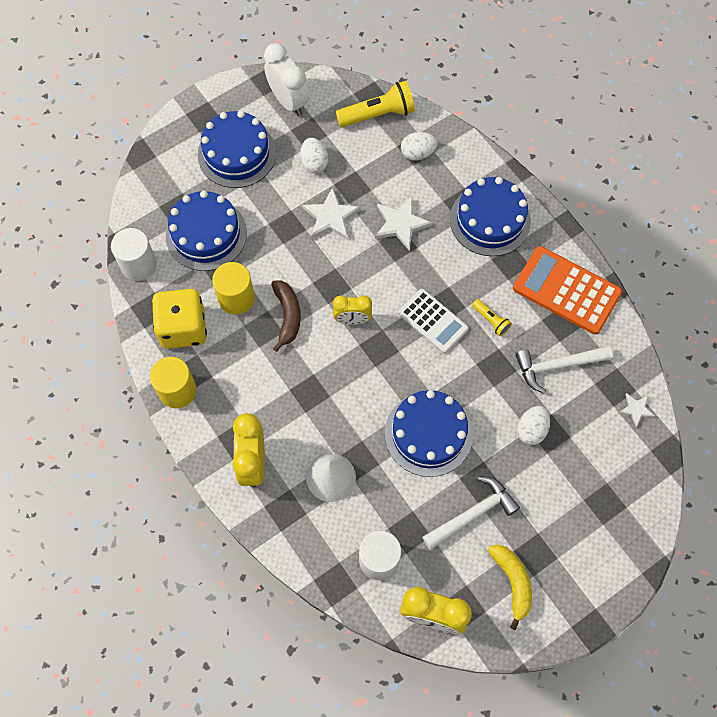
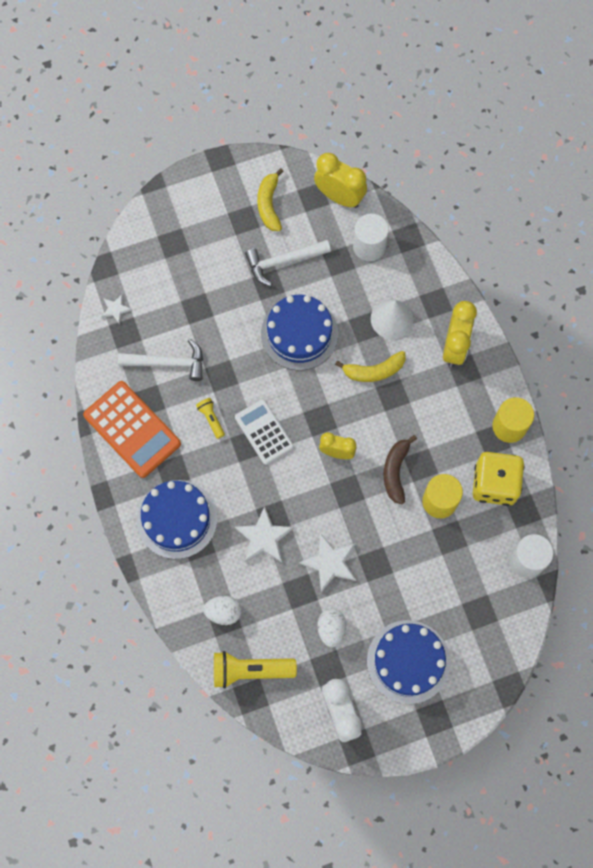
camera: 165 degrees left, 5 degrees up
blue cake [166,190,247,271] -> none
white egg [517,406,550,445] -> none
none -> yellow banana [335,351,406,382]

